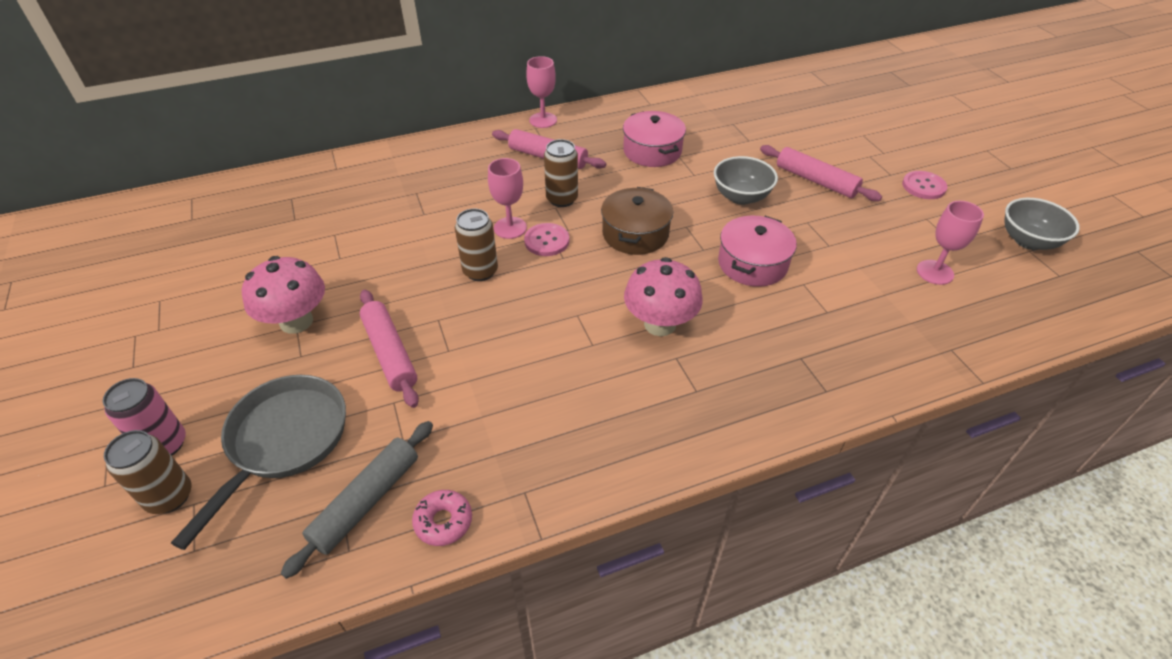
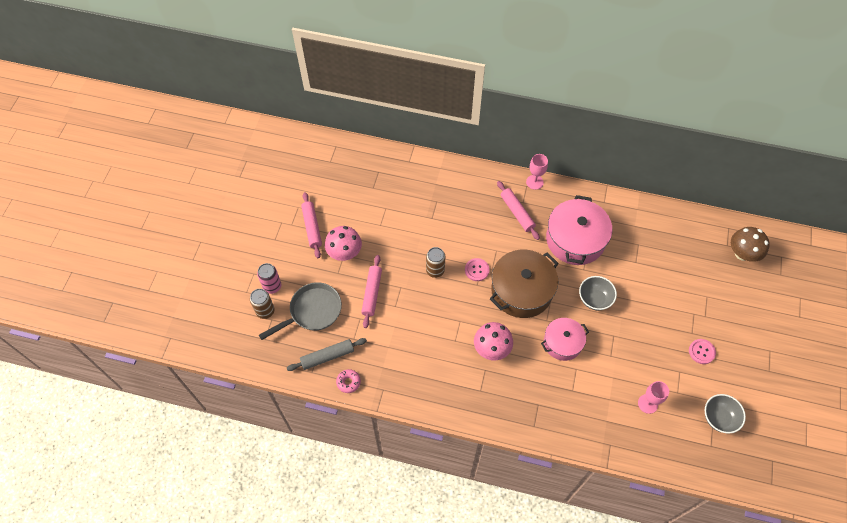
camera: 35 degrees right, 15 degrees up
pink goblet [488,158,527,239] -> none
brown can [544,139,578,207] -> none
brown pot [601,187,673,255] -> brown pot [490,250,558,318], size x1.65
pink pot [623,111,686,167] -> pink pot [546,195,612,265], size x1.65
pink rolling pin [760,145,882,201] -> pink rolling pin moved to [301,192,322,258]
none -> brown mushroom [731,227,770,262]

